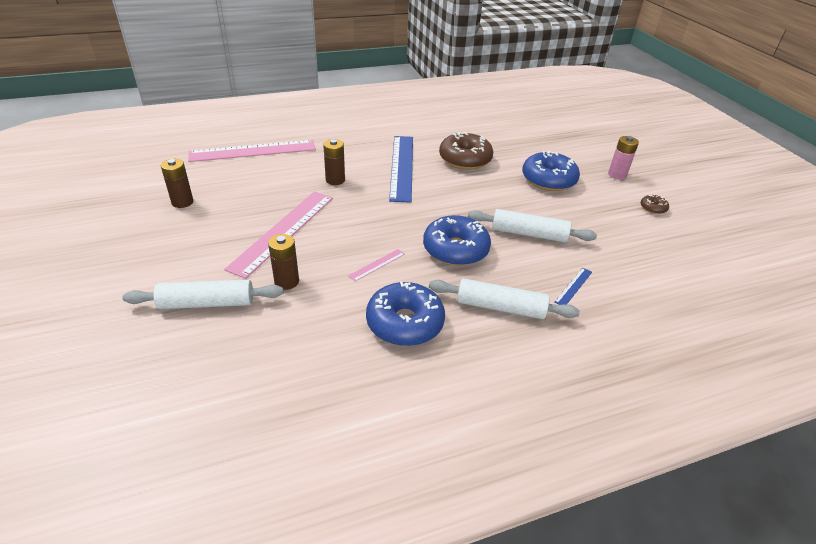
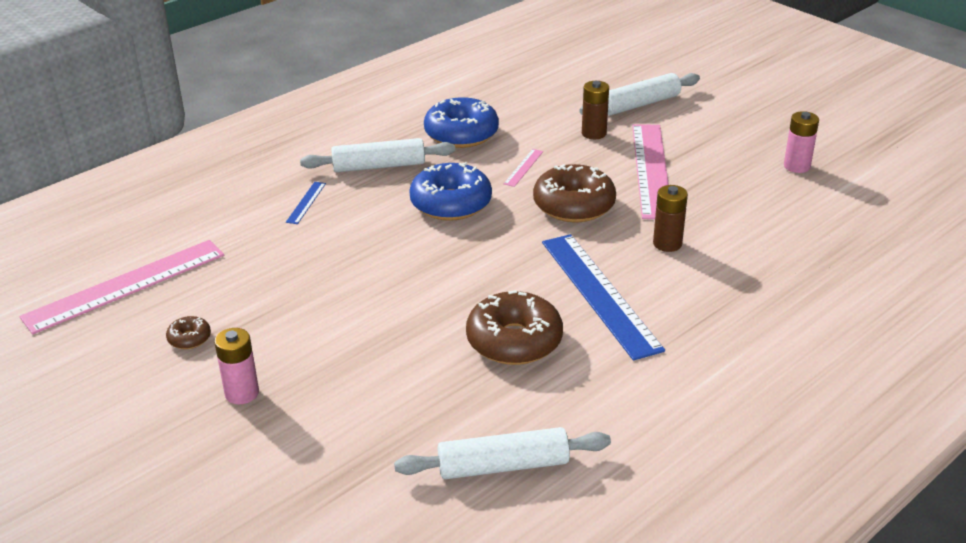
camera: 160 degrees right, 5 degrees down
brown battery [161,159,193,208] -> pink battery [784,111,819,173]
pink ruler [188,140,316,162] -> pink ruler moved to [19,240,224,335]
white rolling pin [468,209,597,242] -> white rolling pin moved to [394,427,611,479]
blue donut [522,151,580,191] -> none
none -> brown donut [533,164,616,222]

